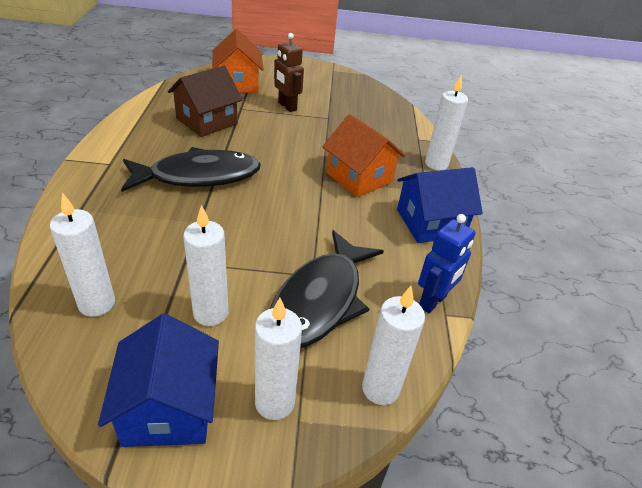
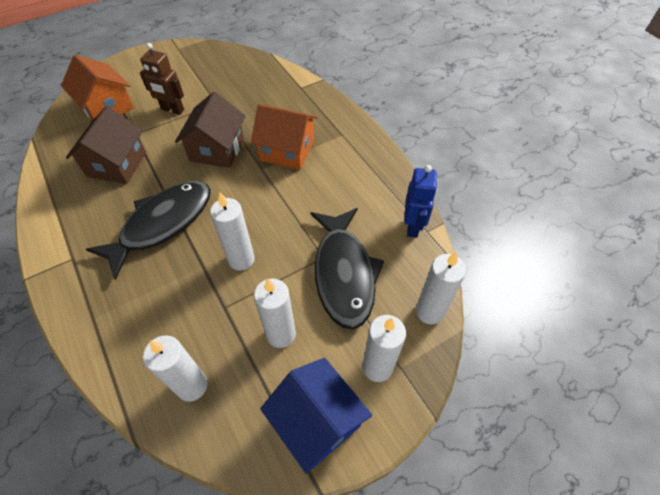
camera: 30 degrees left, 15 degrees up
blue house [397,167,483,243] -> none
white candle [425,74,468,171] -> white candle moved to [210,192,255,271]
none -> brown house [175,92,245,168]

